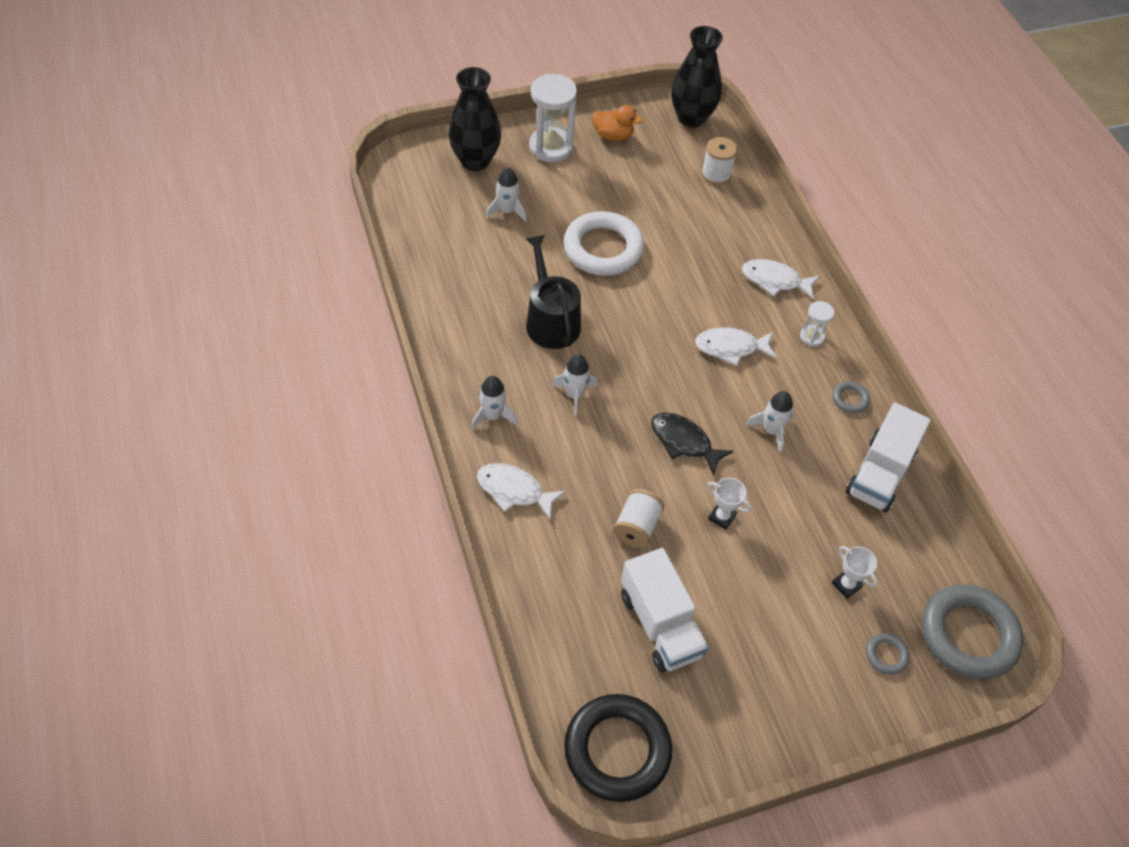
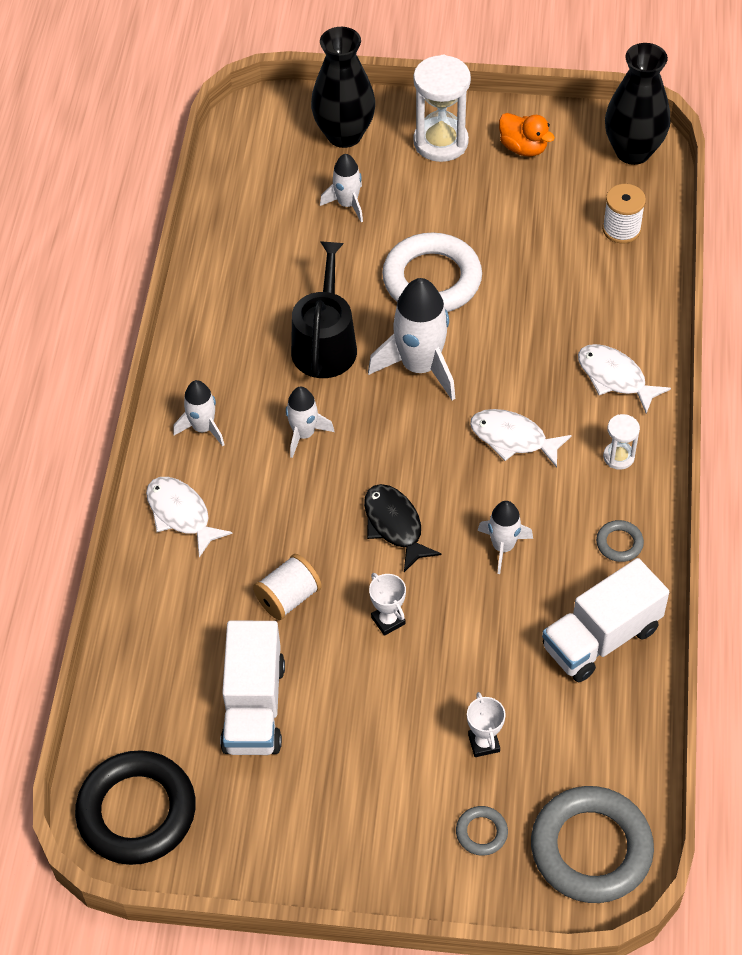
camera: 30 degrees right, 0 degrees up
none -> white rocket [368,278,455,401]

